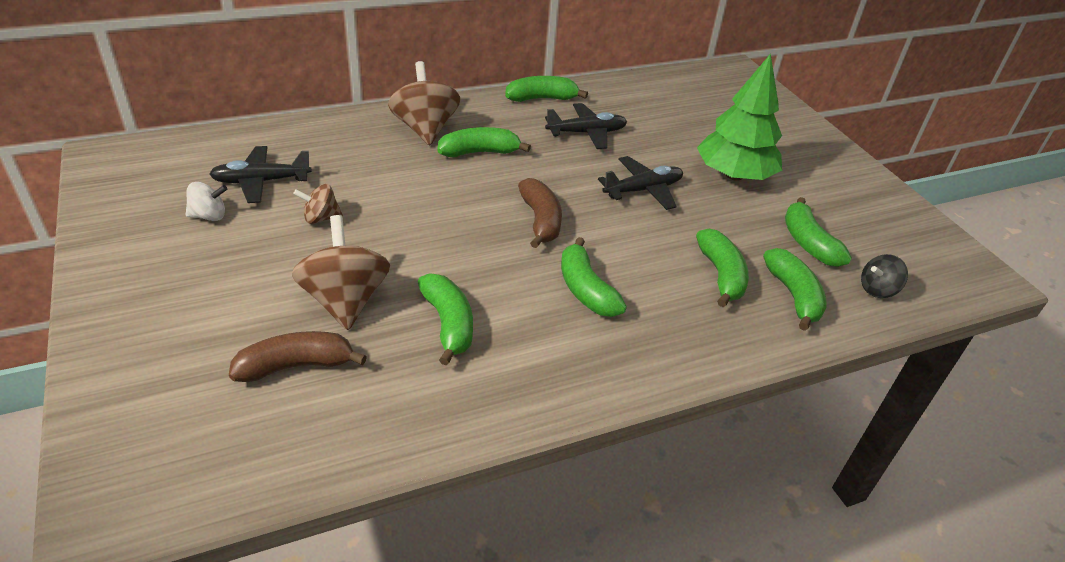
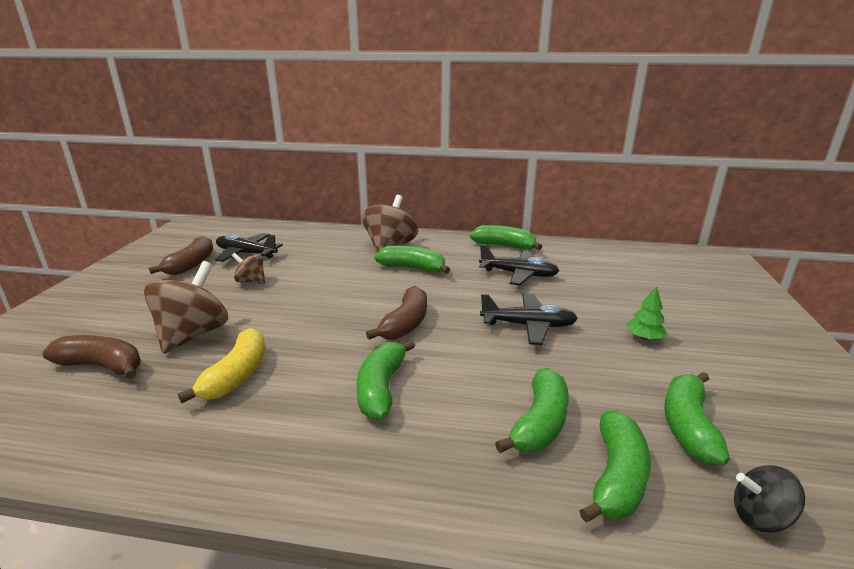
camera: 35 degrees right, 15 degrees down
white spinning top [186,182,227,221] -> brown banana [149,236,213,275]
green banana [418,273,473,366] -> yellow banana [178,328,265,403]
green tree [697,53,782,181] -> green tree [627,286,667,340], size x0.40

